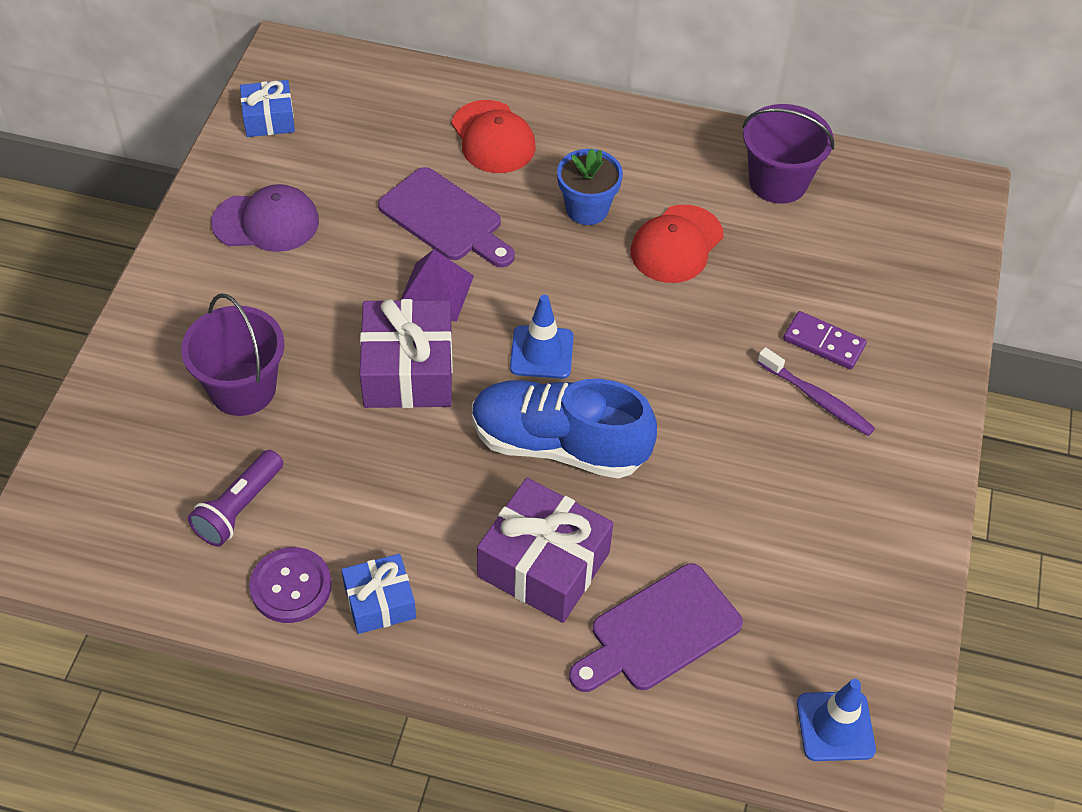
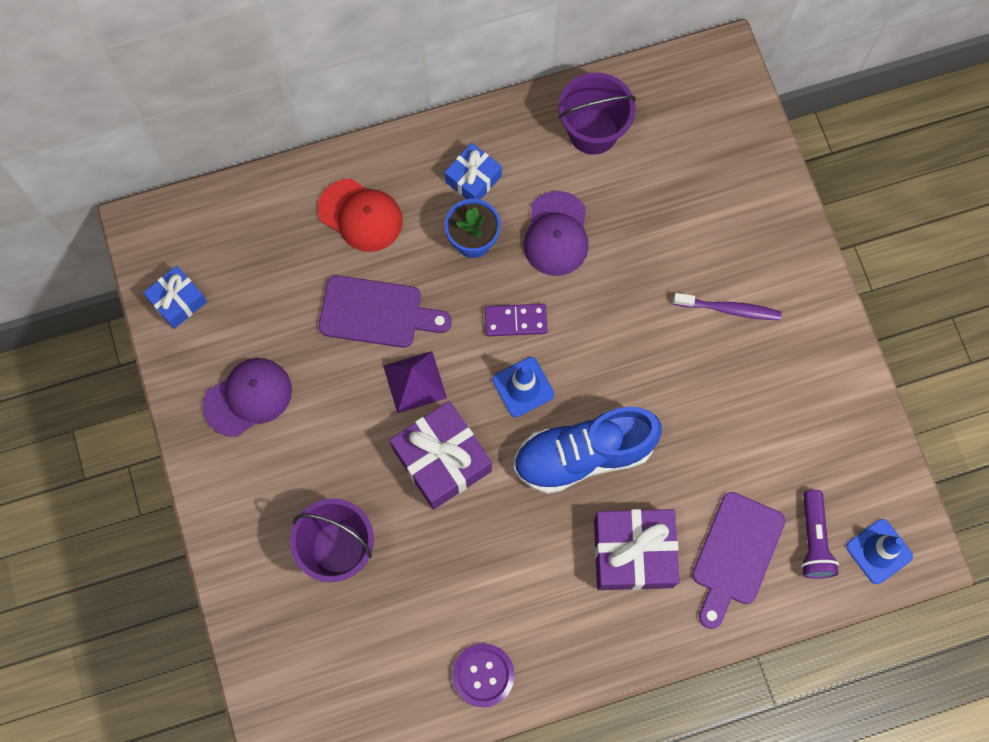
camera: 30 degrees left, 20 degrees up
purple flashlight [188,450,283,547] -> purple flashlight moved to [801,490,839,579]
blue gift [342,554,416,634] -> blue gift moved to [444,143,502,200]
red cap [630,205,724,283] -> purple cap [524,191,589,276]
purple domino [783,311,867,369] -> purple domino moved to [485,304,548,336]

